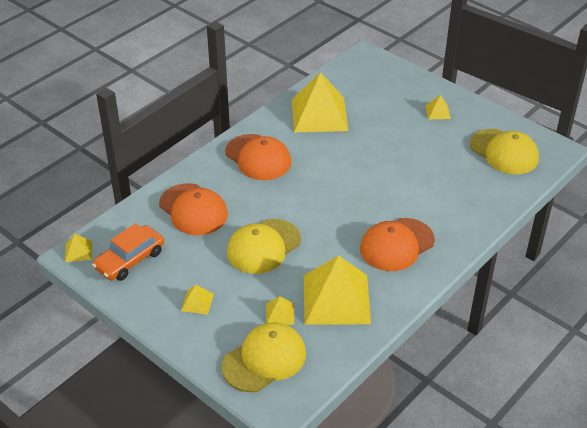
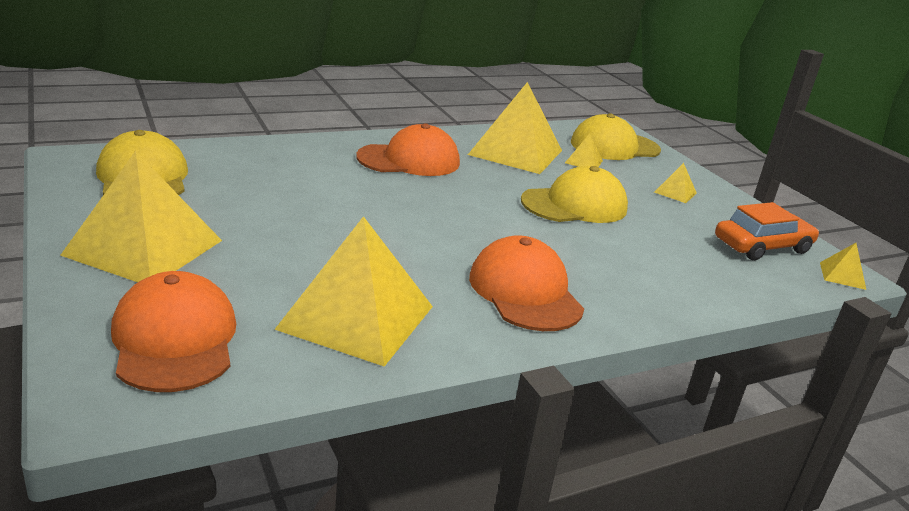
camera: 160 degrees left, 15 degrees down
orange cap [159,183,228,235] -> orange cap moved to [111,271,236,392]
yellow pyramid [425,95,451,119] -> yellow pyramid [60,151,222,282], size x2.37

